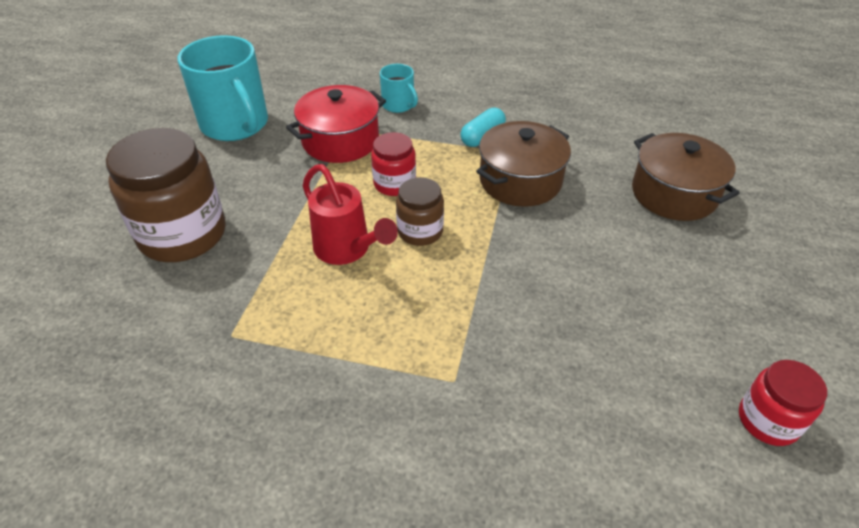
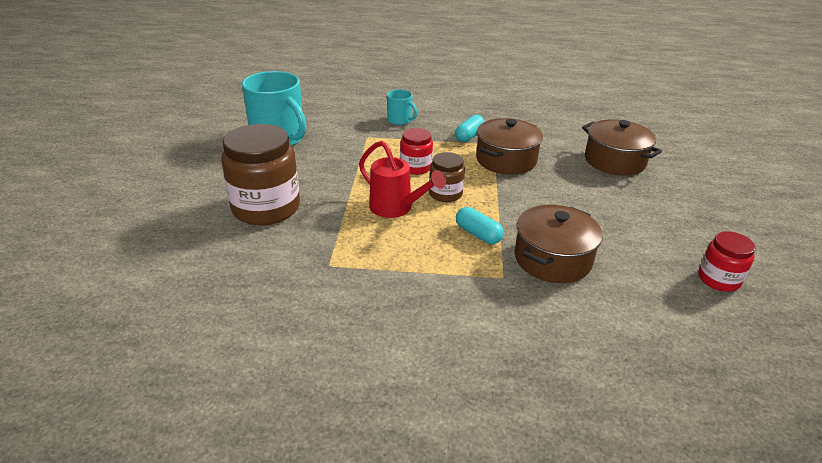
camera: 10 degrees left, 10 degrees down
red pot [286,85,386,163] -> none
none -> turquoise capsule [456,207,504,244]
none -> brown pot [515,205,603,283]

